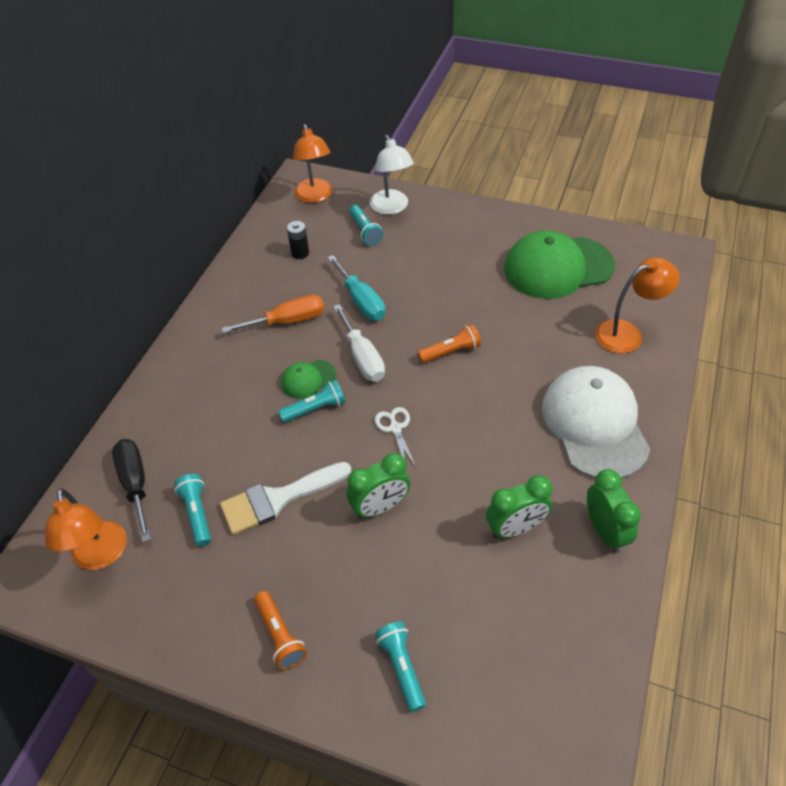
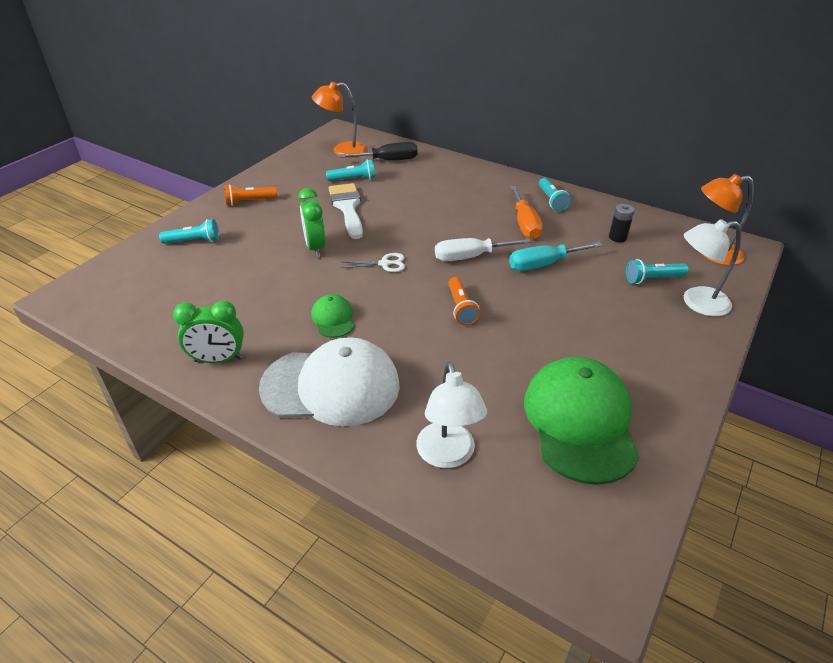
camera: 100 degrees right, 10 degrees down
turquoise flashlight [278,380,345,423] -> turquoise flashlight moved to [539,178,571,212]
green cap [281,360,336,399] -> green cap moved to [311,294,354,338]
green clock [486,475,552,538] -> none
orange lamp [595,257,680,353] -> white lamp [416,362,487,468]

